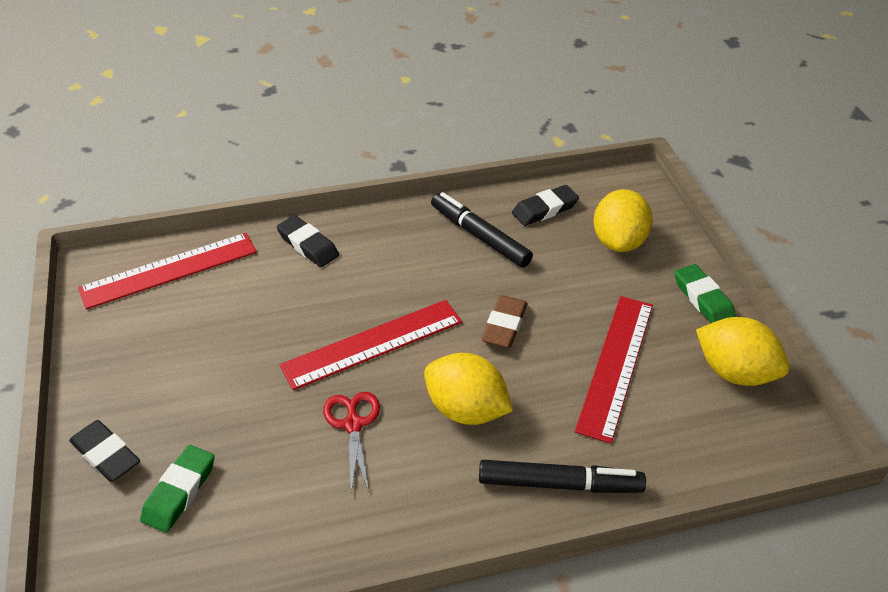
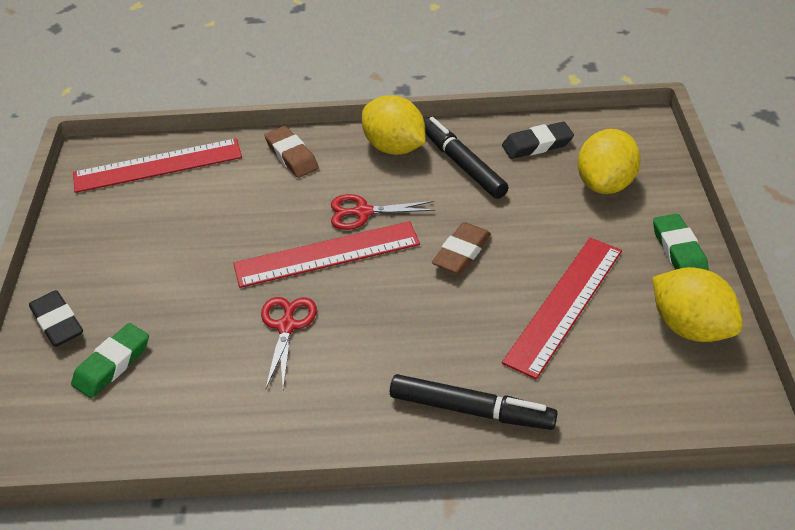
camera: 15 degrees right, 0 degrees up
black eraser [276,215,339,267] -> brown eraser [264,126,319,178]
yellow lemon [424,353,513,425] -> yellow lemon moved to [362,95,426,155]
none -> red scissors [331,194,435,230]

